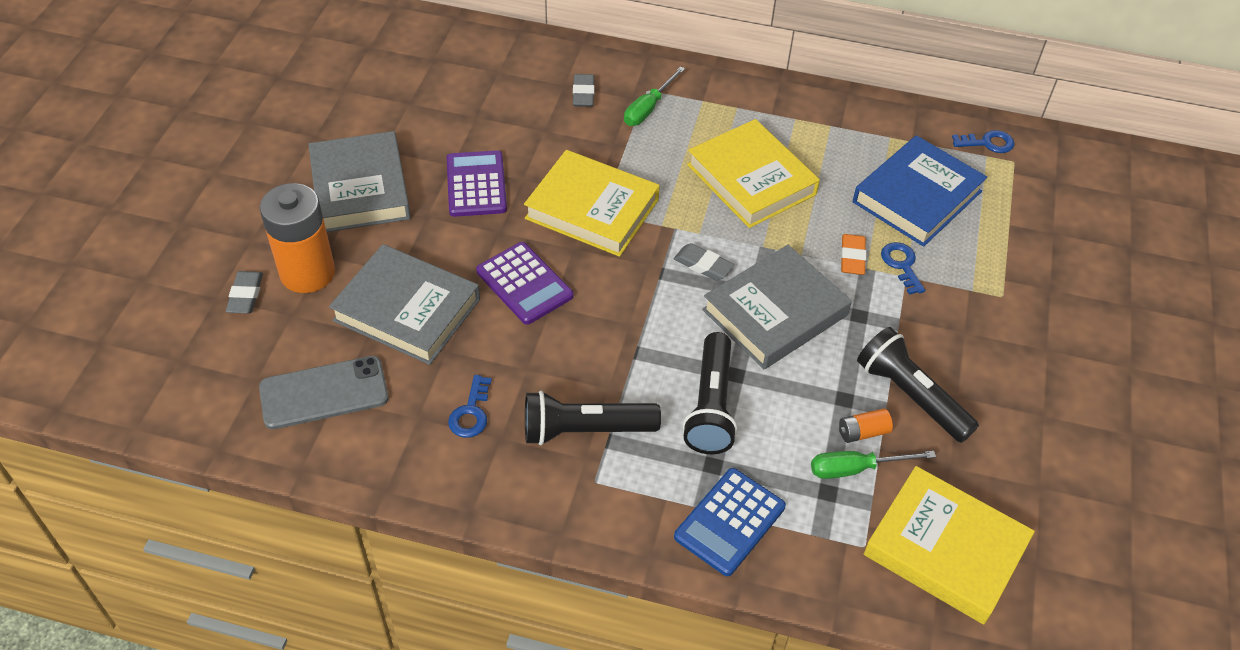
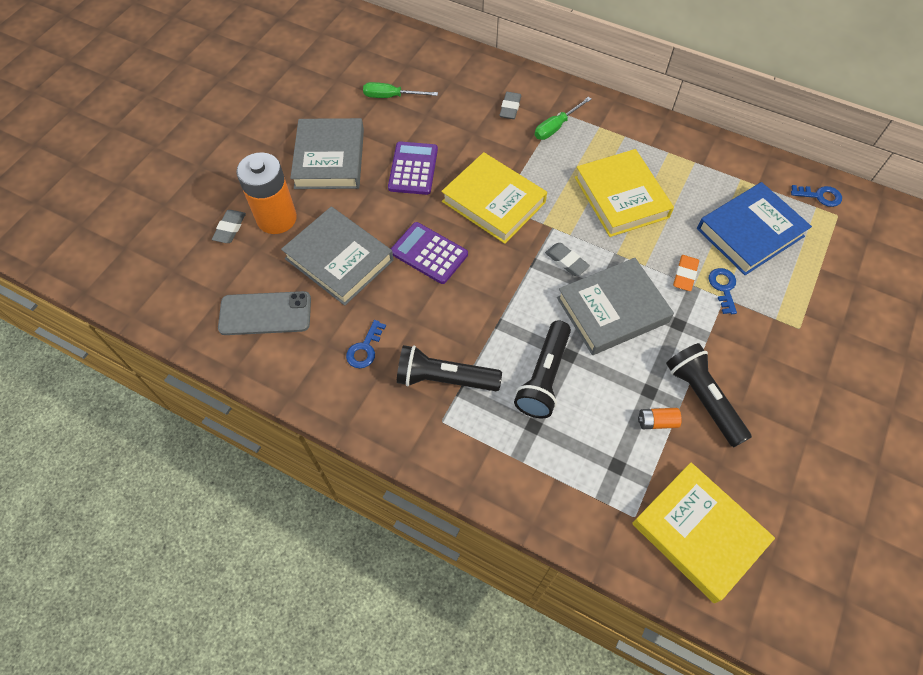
camera: 15 degrees right, 10 degrees up
purple calculator [476,242,573,325] -> purple calculator turned 150 degrees clockwise [391,222,468,284]
blue calculator [674,468,786,576] -> none
green screwdriver [811,451,936,479] -> green screwdriver moved to [363,82,438,98]

